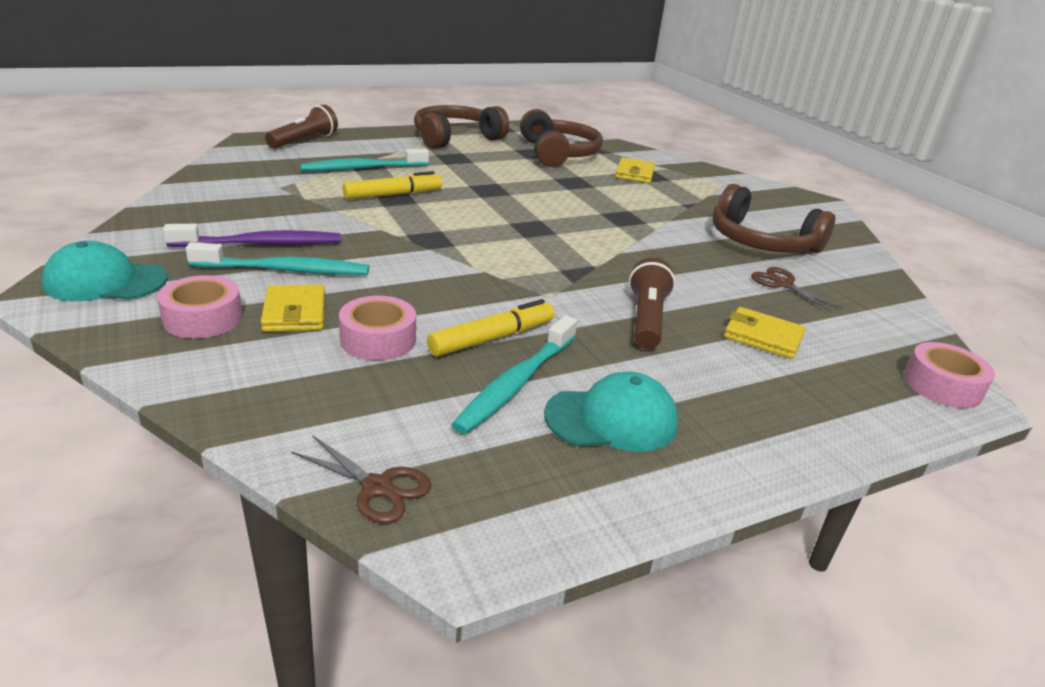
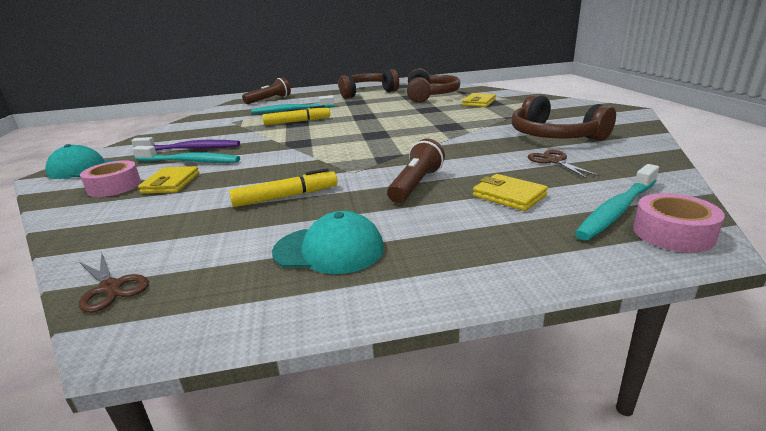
camera: 20 degrees right, 5 degrees down
pink tape [339,296,416,360] -> none
turquoise toothbrush [451,315,577,434] -> turquoise toothbrush moved to [574,164,659,240]

